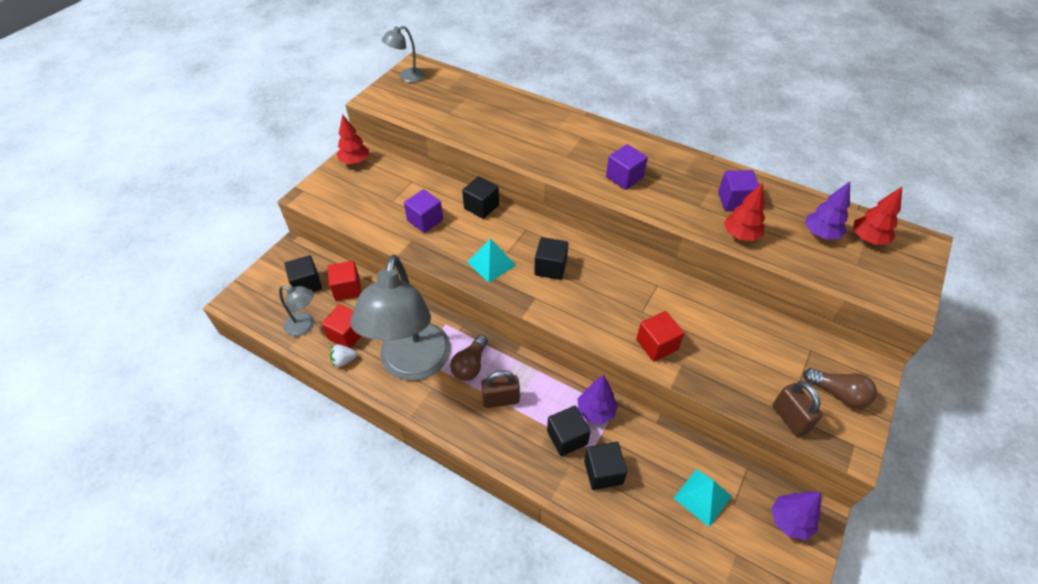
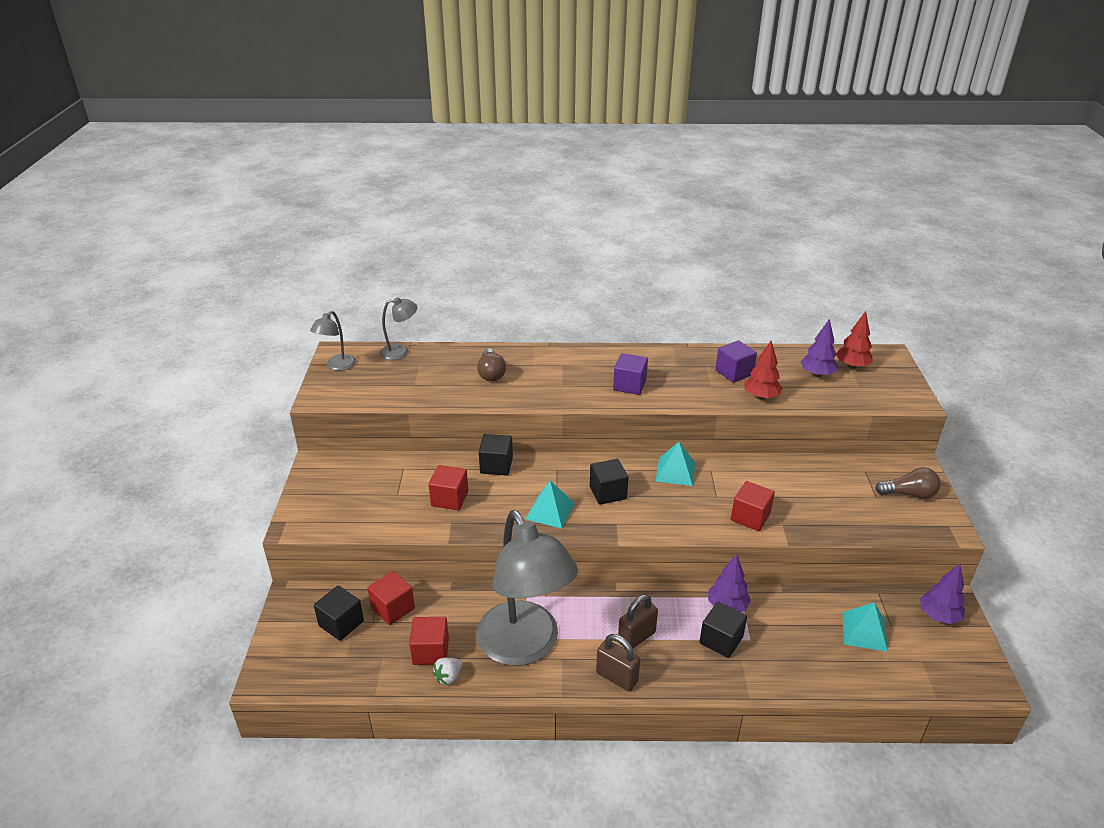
camera: 30 degrees left, 15 degrees down
grey lamp [279,286,314,337] -> grey lamp moved to [379,297,418,360]
red tree [337,114,369,164] -> none
purple cube [404,189,443,233] -> red cube [428,465,468,510]
brown light bulb [450,335,488,381] -> brown light bulb moved to [477,348,506,382]
black cube [584,442,627,490] -> none
brown padlock [772,381,823,437] -> brown padlock moved to [596,634,640,691]
none -> turquoise pyramid [656,442,695,486]

